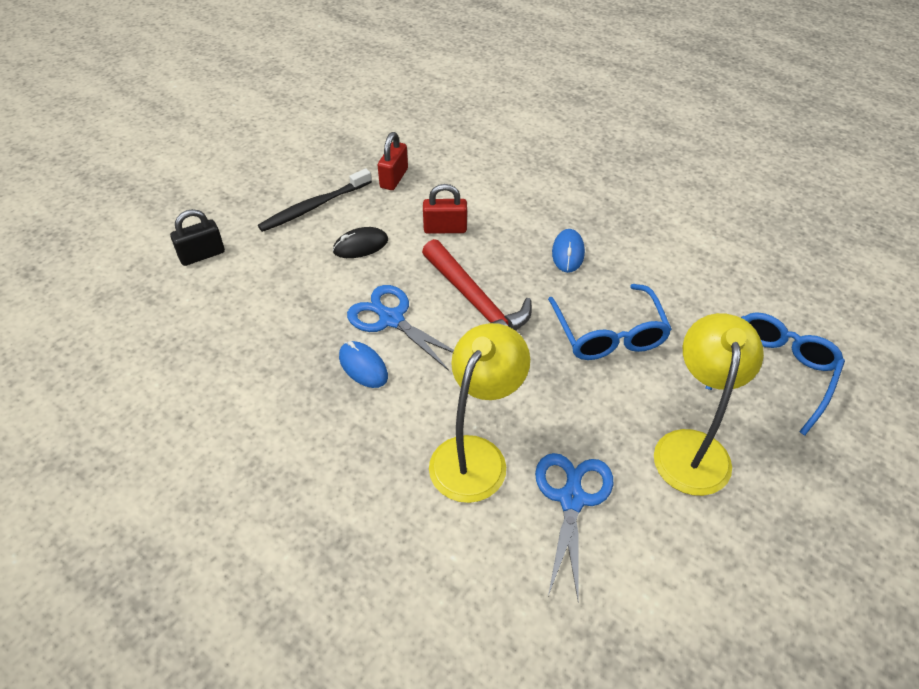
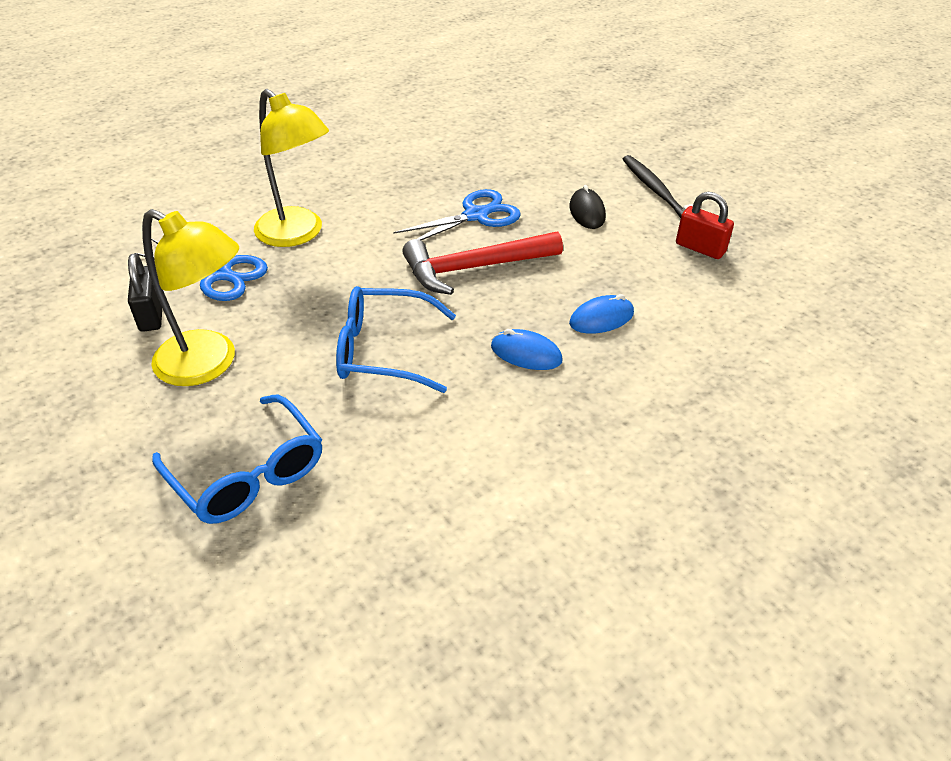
camera: 105 degrees right, 5 degrees down
black padlock [170,209,225,266] -> black padlock moved to [128,254,162,332]
blue mouse [339,341,388,388] -> blue mouse moved to [569,294,634,334]
red padlock [423,184,467,234] -> none

